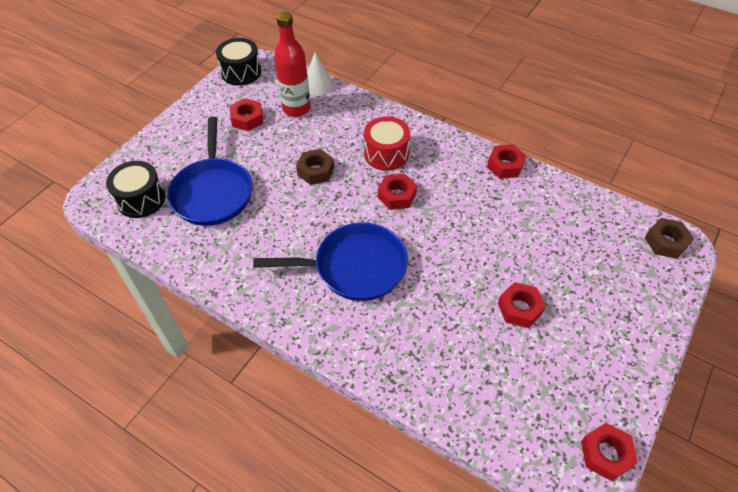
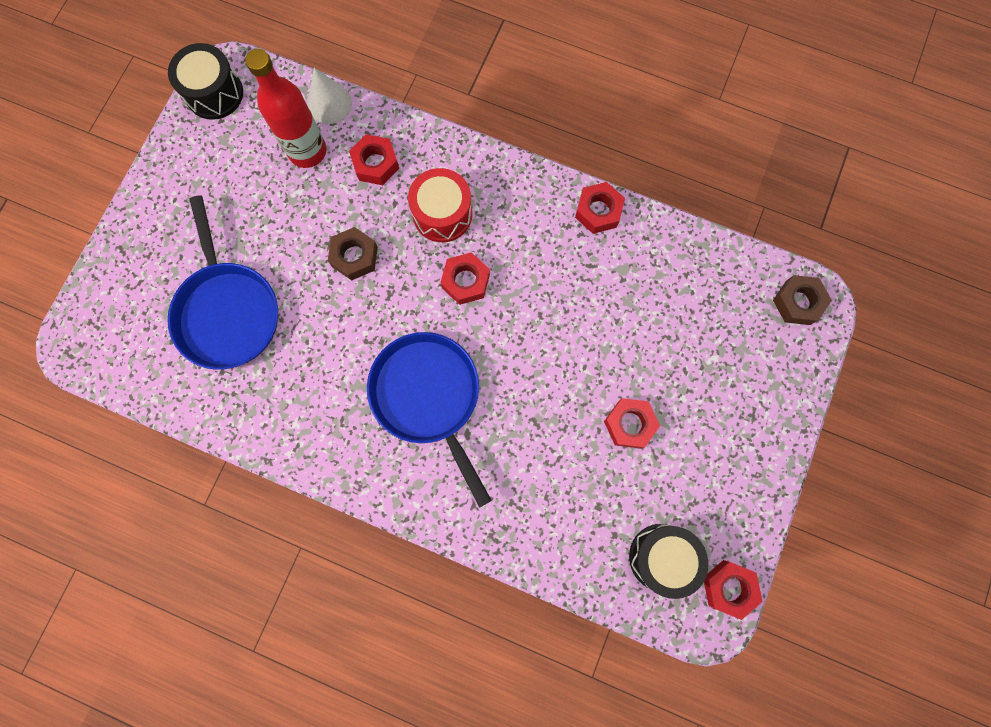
camera: 10 degrees left, 25 degrees up
black drum [106,161,165,218] -> black drum moved to [629,524,708,599]
red nut [230,98,263,131] -> red nut moved to [349,134,399,185]
blue pan [253,223,408,301] -> blue pan turned 105 degrees counterclockwise [367,332,492,508]

